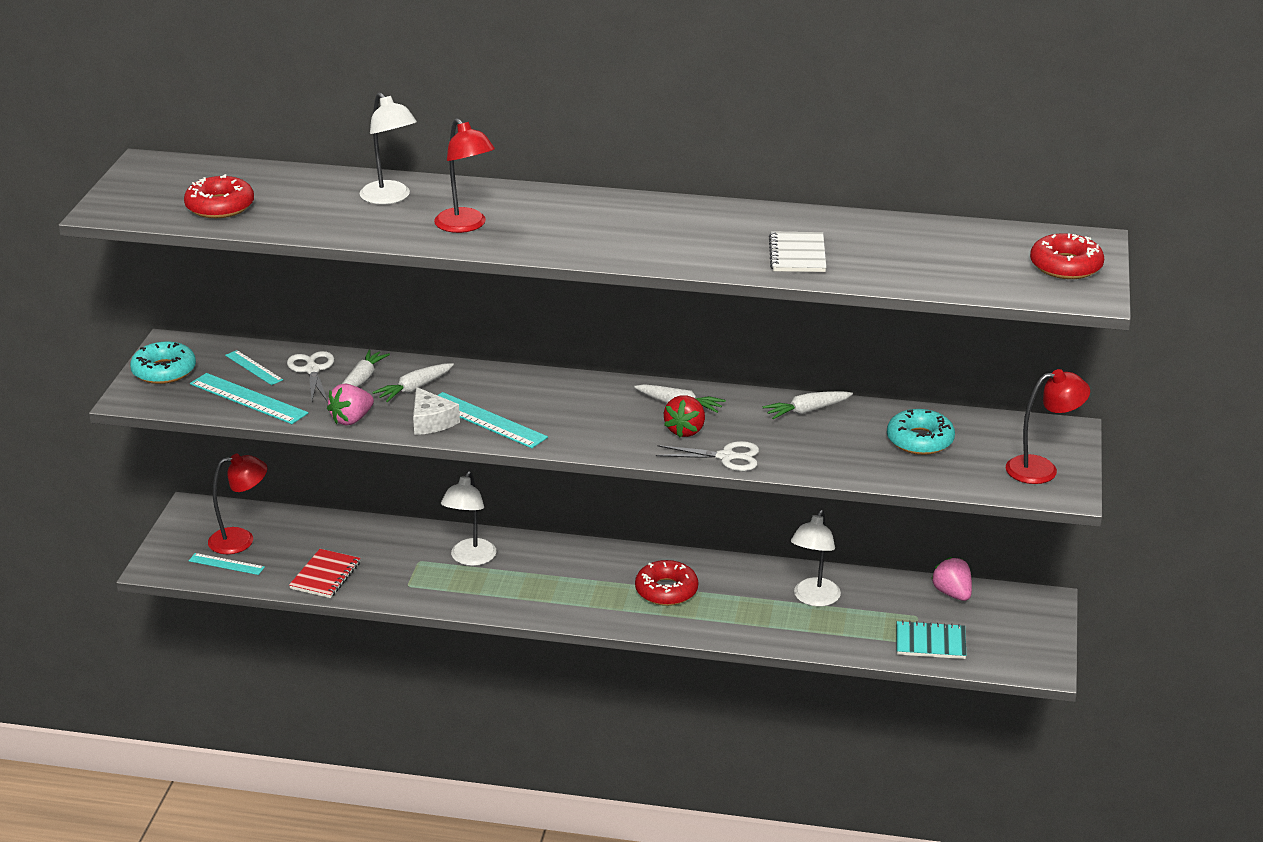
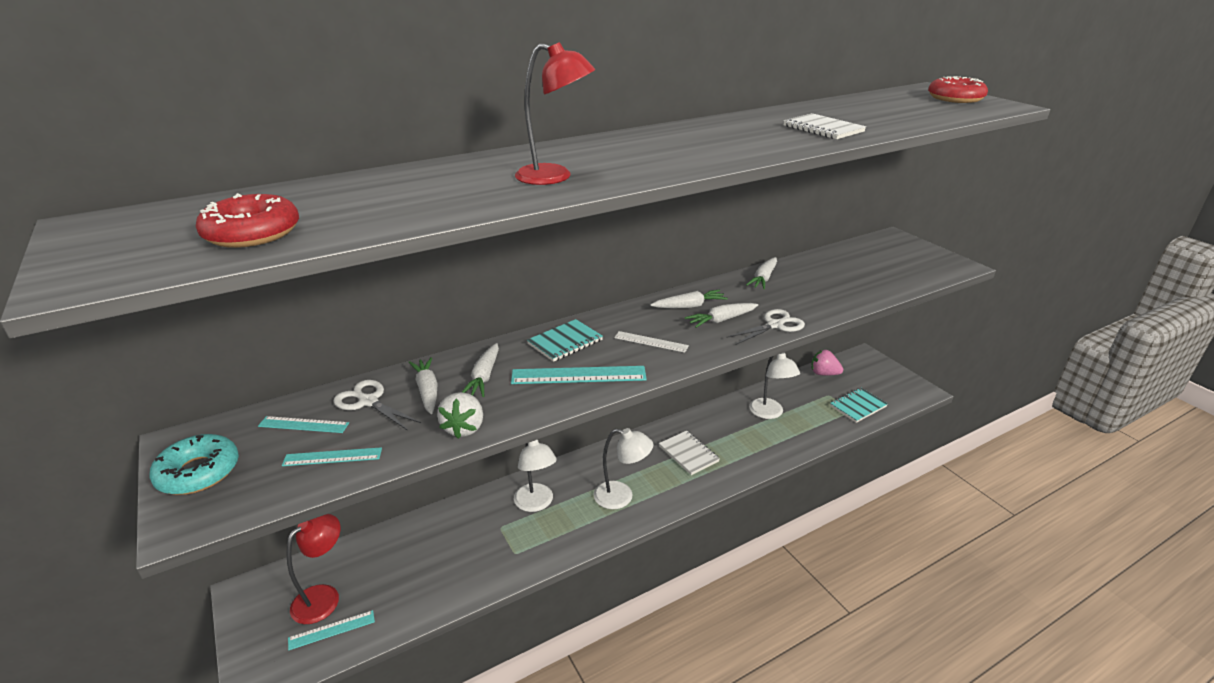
camera: 40 degrees left, 0 degrees up
turquoise ruler [190,373,308,424] -> turquoise ruler [282,447,382,466], size x0.60
red notebook [289,549,361,598] -> none
pink strawberry [327,384,374,425] -> white strawberry [437,392,483,439]
white lamp [359,92,417,205] -> white lamp moved to [593,428,653,509]
white cheese [413,387,460,435] -> none
red donut [635,560,698,606] -> white notebook [659,431,720,475]
red strawberry [664,395,705,437] -> white carrot [685,303,758,328]
turquoise donut [887,409,955,455] -> none
red lamp [1006,369,1090,484] -> none
none -> turquoise notebook [527,319,603,362]
none -> white ruler [614,331,689,353]

